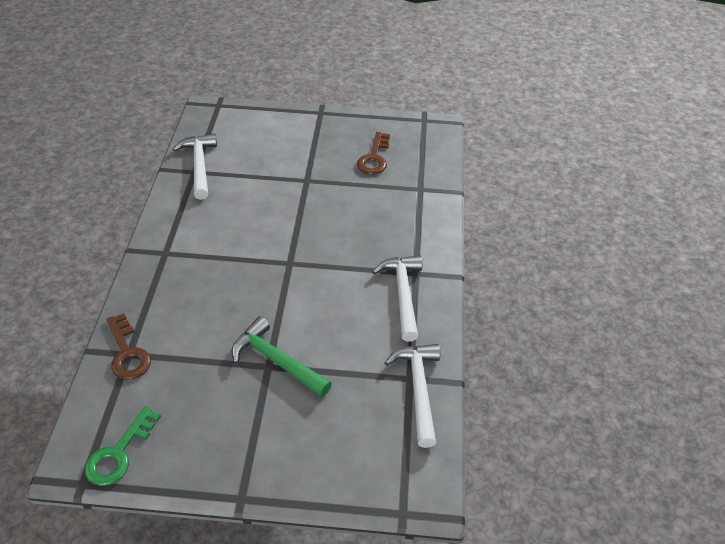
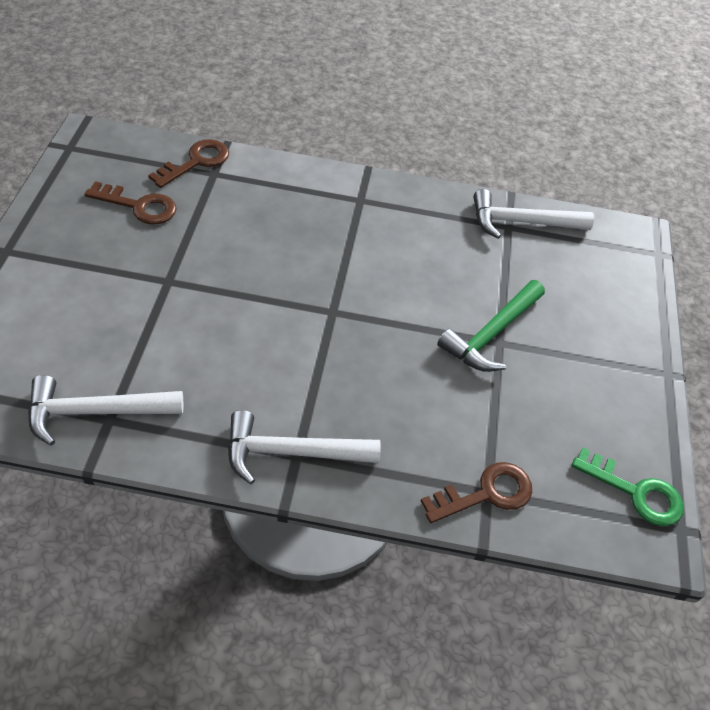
camera: 90 degrees left, 5 degrees up
white hammer [372,256,422,342] -> white hammer moved to [228,410,381,484]
none -> brown key [148,139,229,188]

